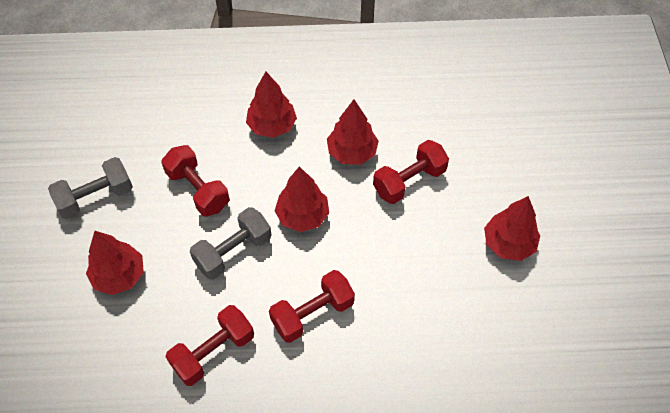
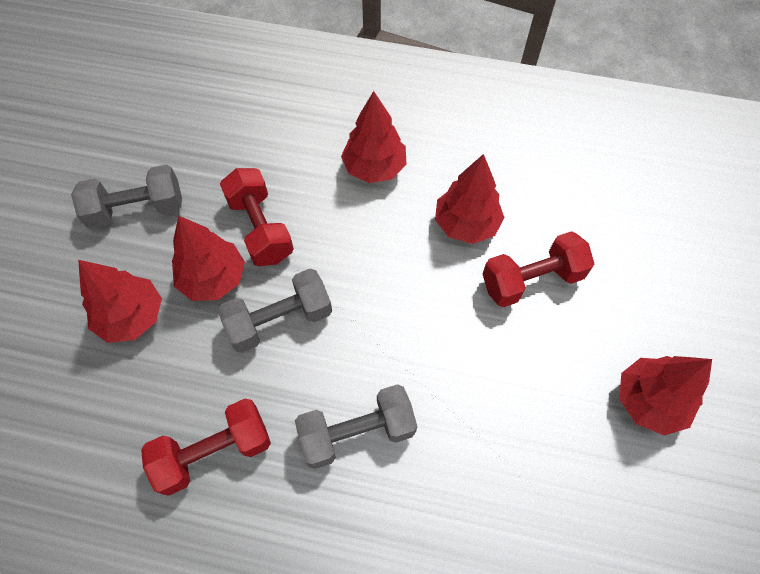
camera: 15 degrees right, 5 degrees up
red dumbbell [269,270,355,343] -> grey dumbbell [295,384,417,469]
red tree [275,166,329,232] -> red tree moved to [172,216,245,301]

